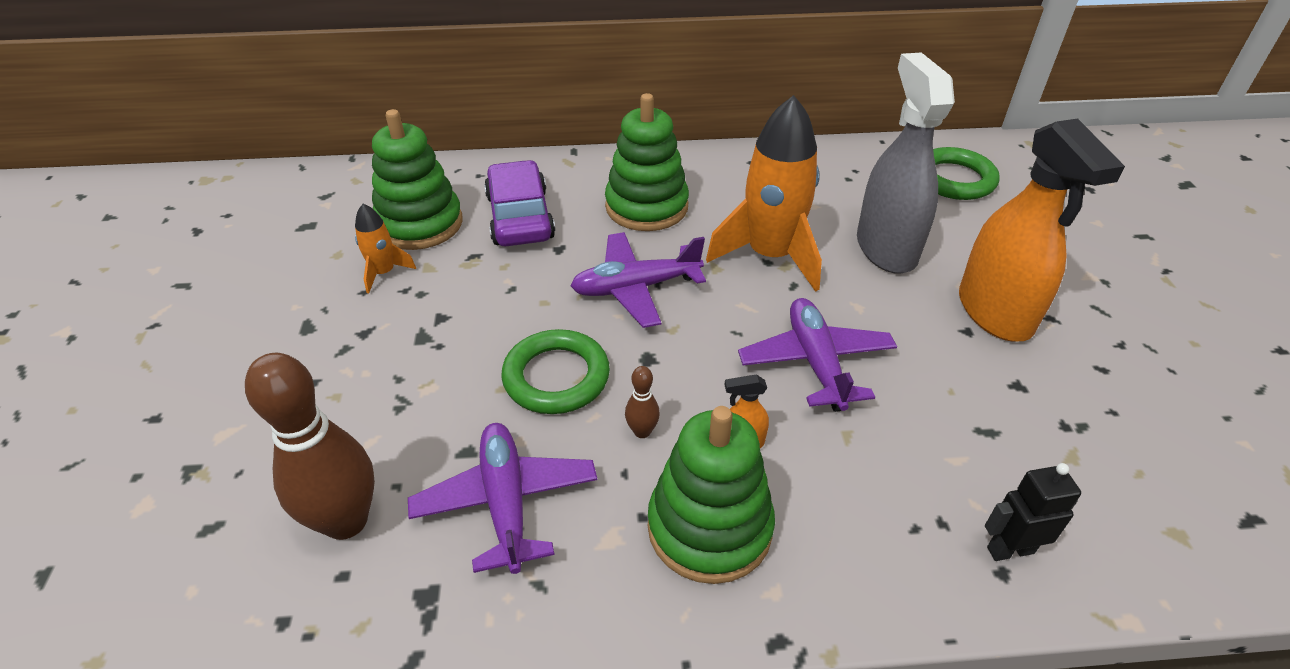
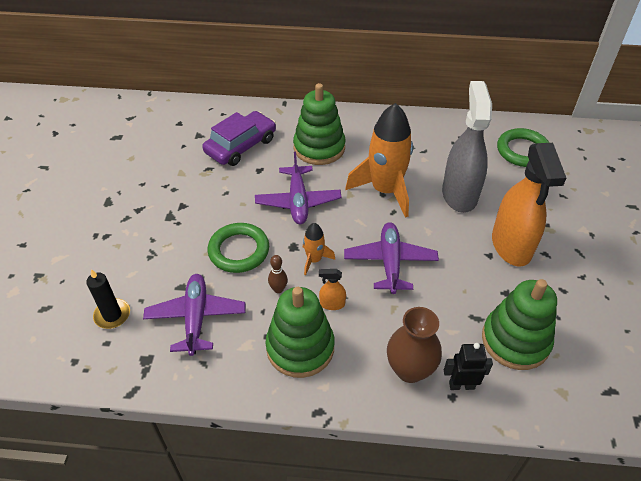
camera: 10 degrees right, 5 degrees up
brown bowling pin [245,353,375,540] -> black candle [86,269,130,329]
orange rocket [355,204,416,293] -> orange rocket moved to [303,223,335,275]
green stacking toy [372,109,463,250] -> green stacking toy moved to [482,279,557,370]
purple car [484,160,555,246] -> purple car turned 45 degrees clockwise [202,111,276,166]
purple plane [571,232,706,328] -> purple plane turned 90 degrees counterclockwise [255,152,342,224]
none -> brown vase [387,307,442,383]

